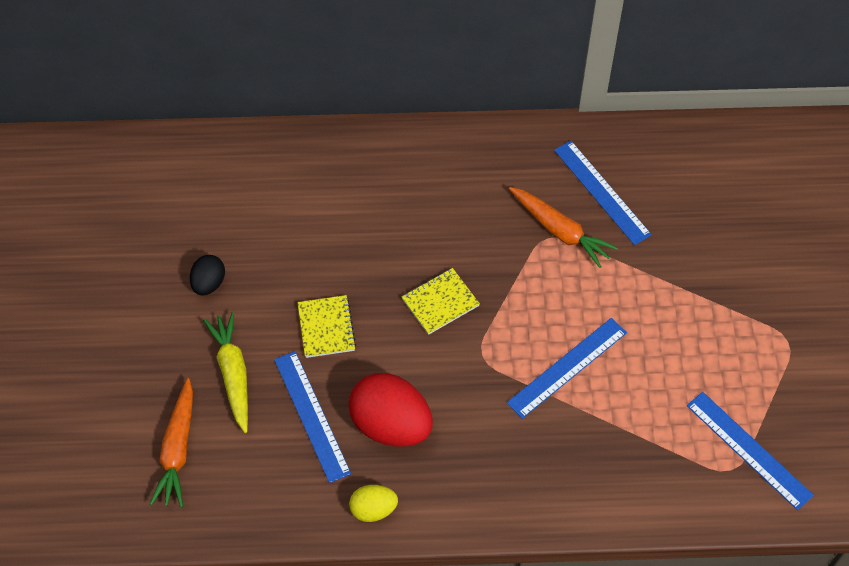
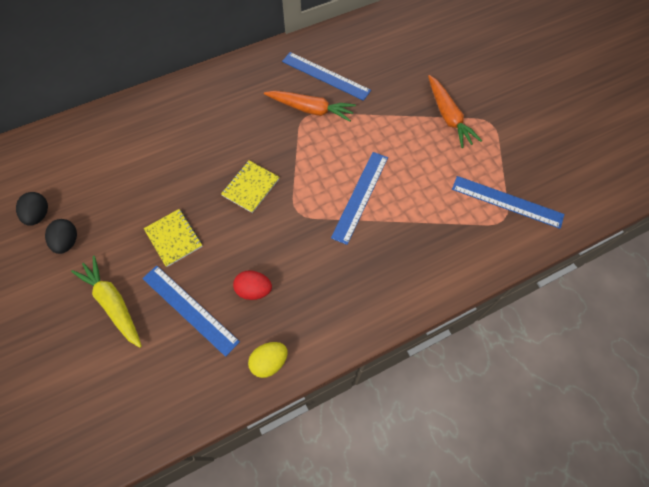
camera: 25 degrees left, 5 degrees up
orange carrot [150,378,193,507] -> orange carrot moved to [428,75,482,148]
red egg [348,373,433,447] -> red egg [233,270,272,300], size x0.53
none -> black egg [16,192,48,226]

